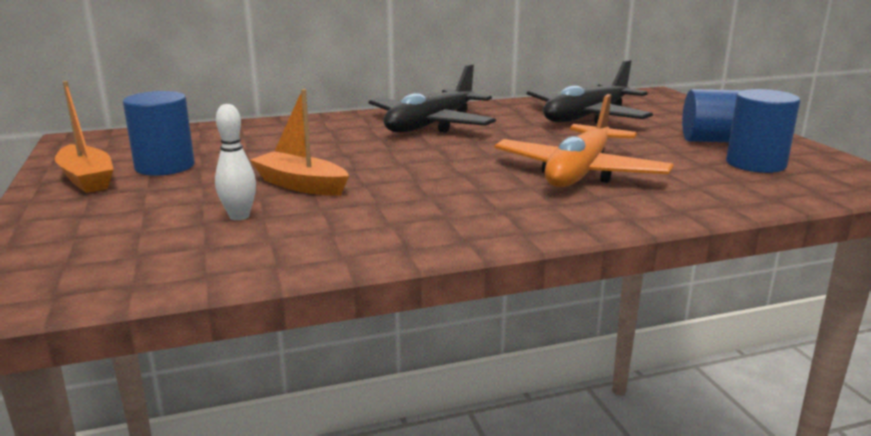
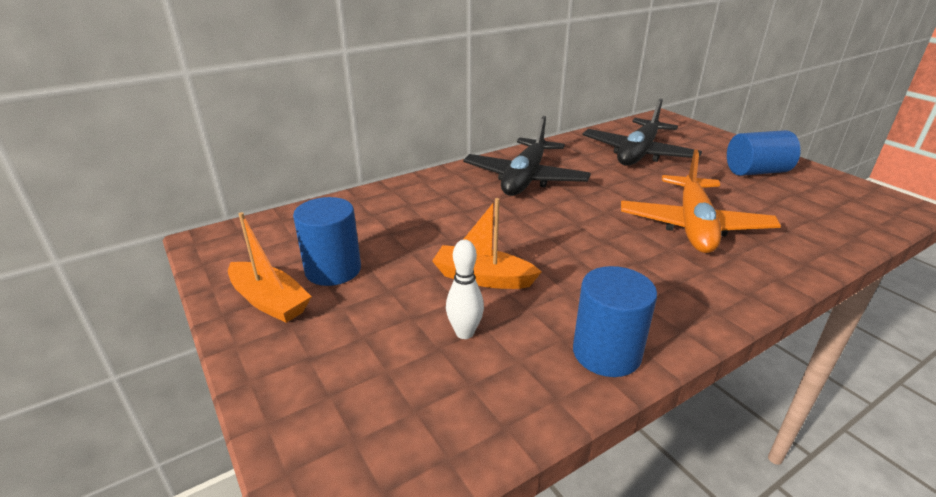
camera: 15 degrees left, 10 degrees up
blue cylinder [726,89,800,173] -> blue cylinder moved to [573,266,657,377]

